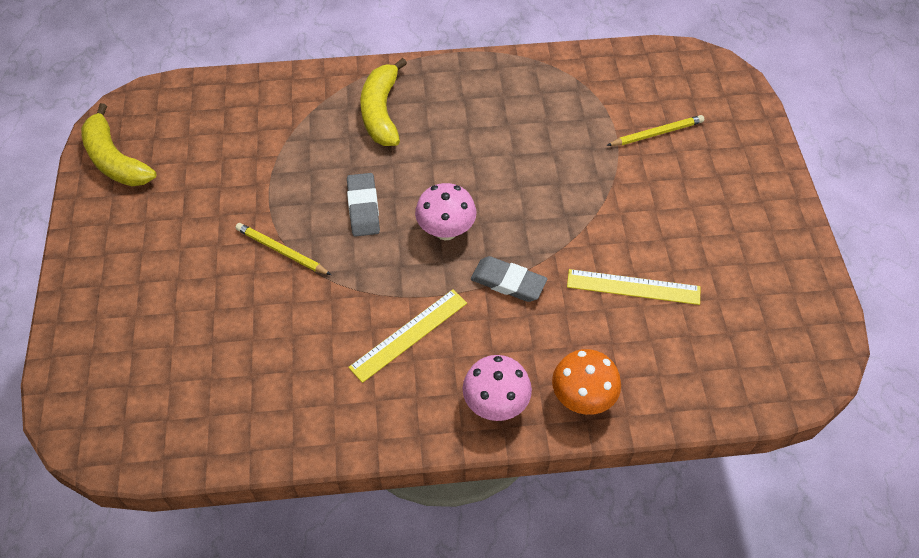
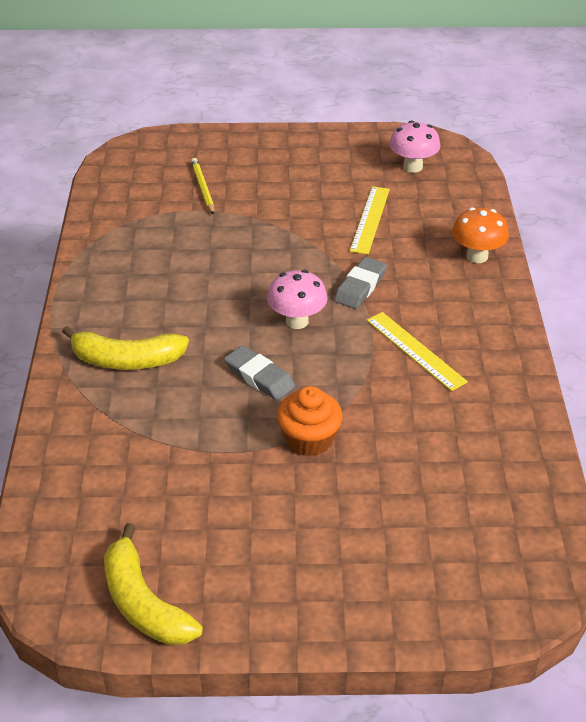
camera: 85 degrees left, 15 degrees down
yellow banana [81,103,157,186] -> yellow banana turned 90 degrees clockwise [104,523,203,645]
yellow pencil [235,223,331,275] -> orange cupcake [277,386,343,456]
grey eraser [347,173,380,237] -> grey eraser turned 45 degrees clockwise [224,345,295,401]
pink mushroom [463,355,532,421] -> pink mushroom moved to [389,120,441,173]

